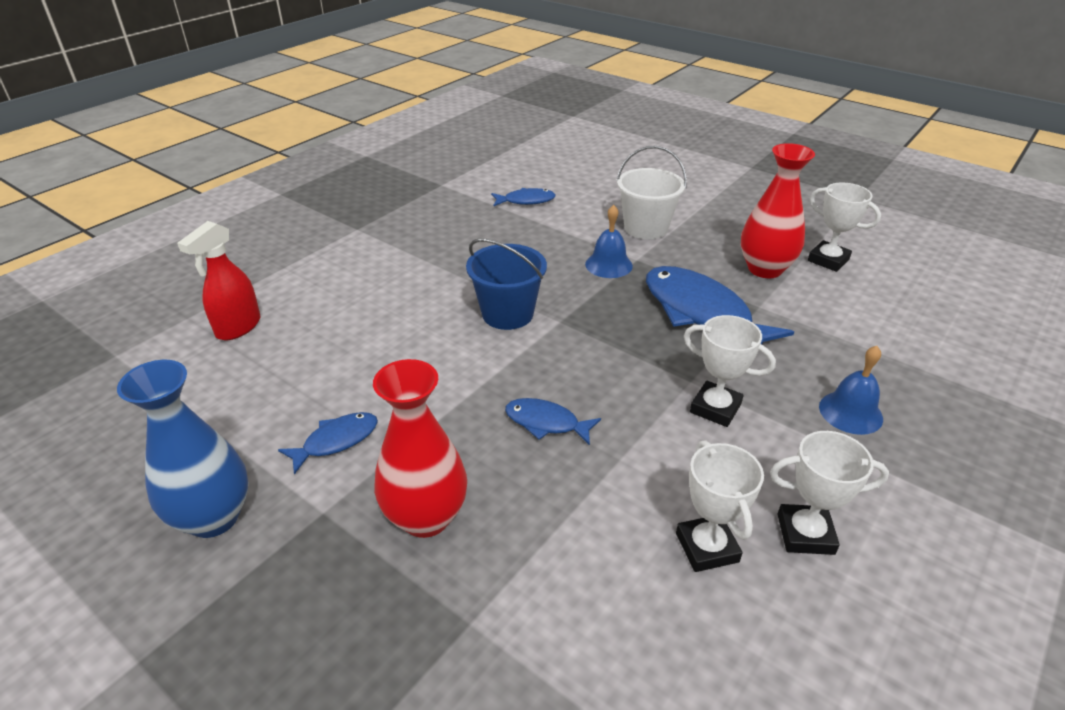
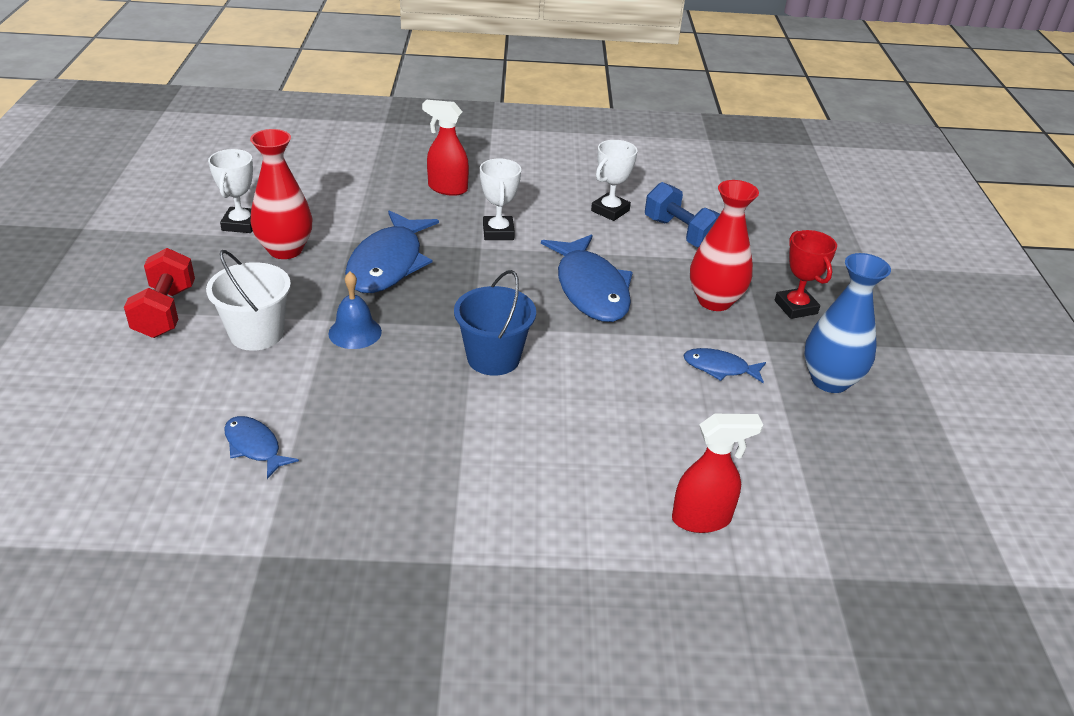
camera: 130 degrees left, 0 degrees up
blue fish [505,398,601,445] -> blue fish [541,234,633,322], size x1.98
white trophy [770,431,889,555] -> none
blue bell [819,346,883,435] -> red spray bottle [422,100,469,196]
none -> red dumbbell [124,248,195,338]
none -> blue dumbbell [645,182,720,248]
none -> red trophy [775,230,837,319]

